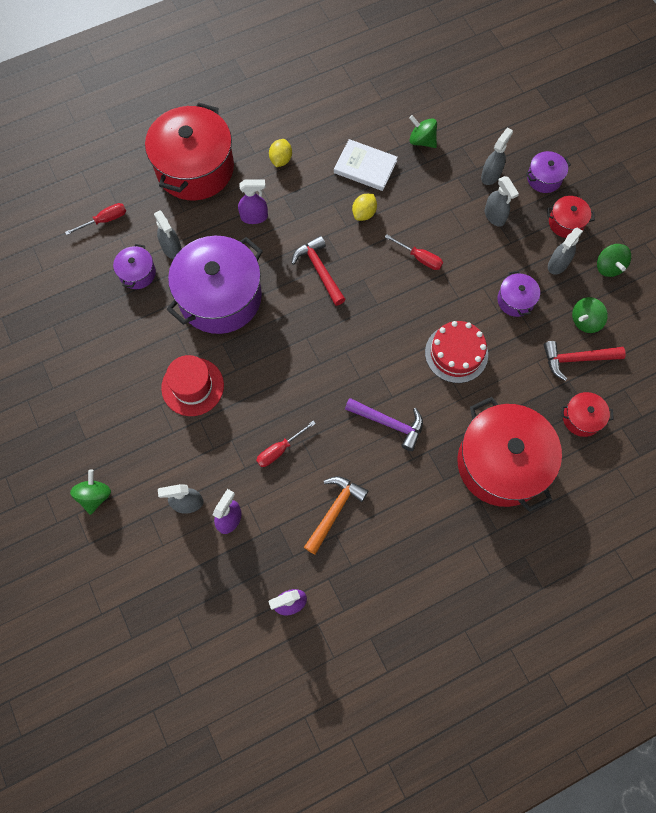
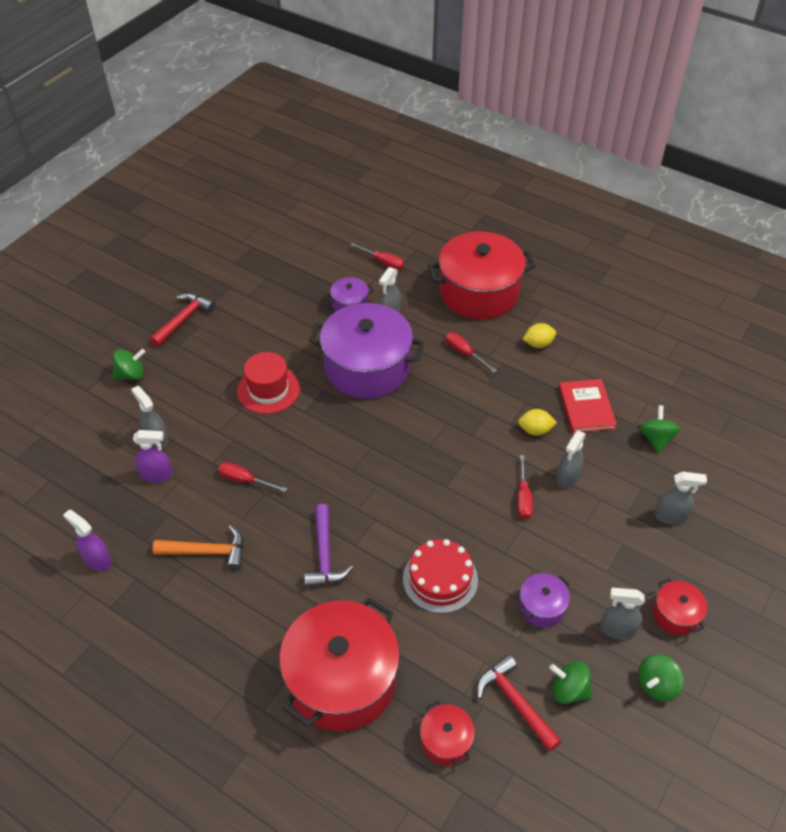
camera: 60 degrees right, 20 degrees down
purple spray bottle [238,180,268,224] -> red screwdriver [445,332,497,373]
red hammer [291,236,346,306] -> red hammer moved to [150,293,215,347]
white book [334,139,398,191] -> red book [559,379,617,433]
grey spray bottle [485,176,519,227] -> grey spray bottle moved to [556,431,586,488]
purple pot [526,151,571,193] -> none

